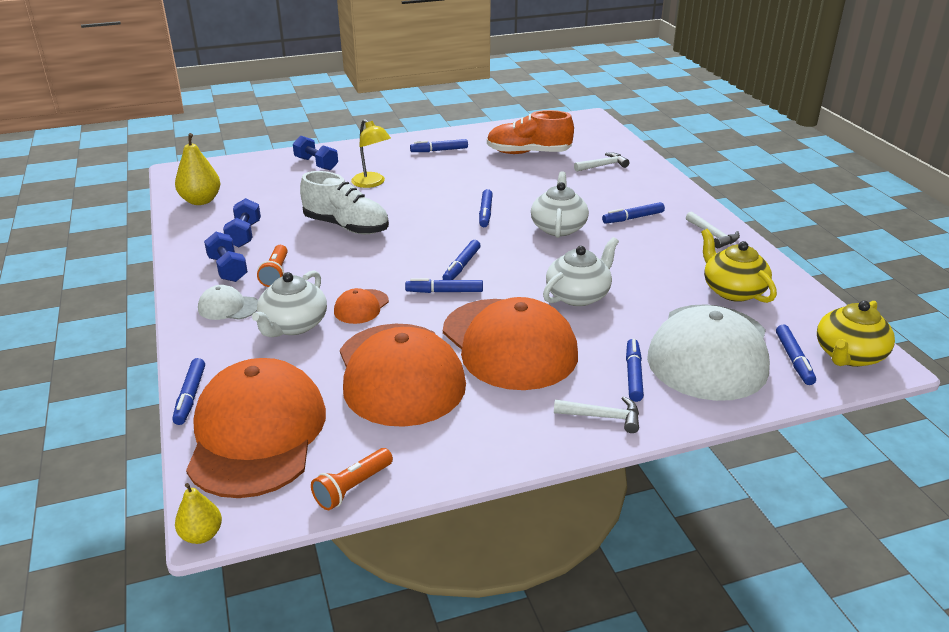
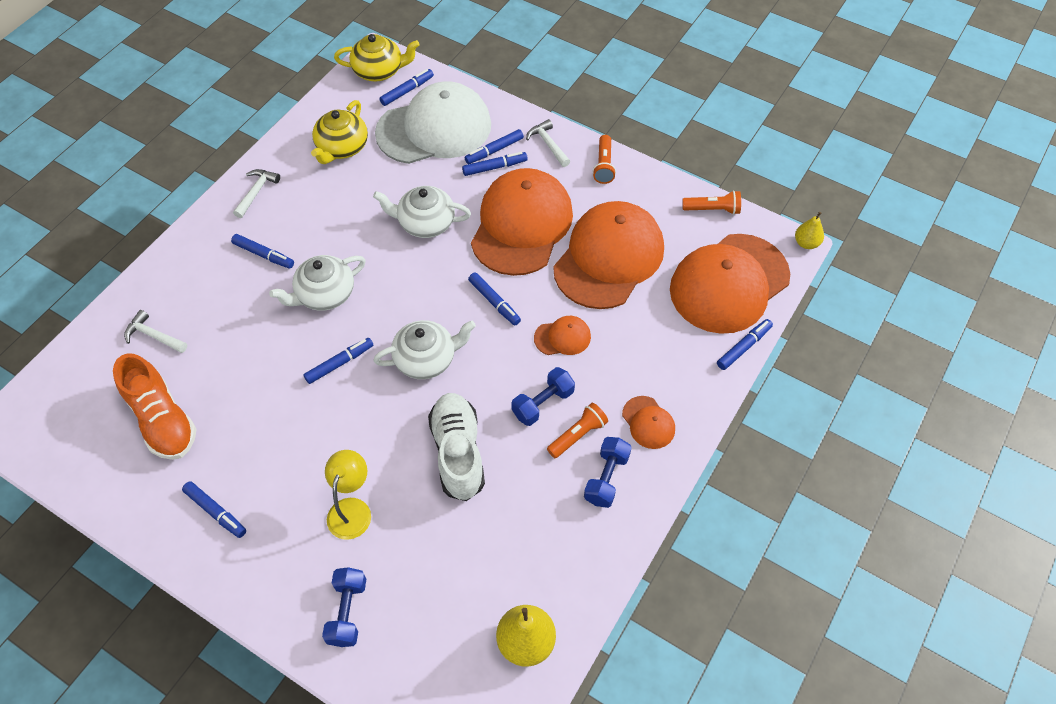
camera: 130 degrees left, 25 degrees up
white cap [198,285,258,320] -> orange cap [622,396,675,449]
blue dumbbell [223,198,261,247] -> blue dumbbell moved to [511,367,575,426]
white teapot [252,271,327,337] -> white teapot moved to [373,320,476,379]
blue marker [442,240,481,280] -> blue marker moved to [462,152,528,176]
none -> orange flashlight [593,135,616,184]

